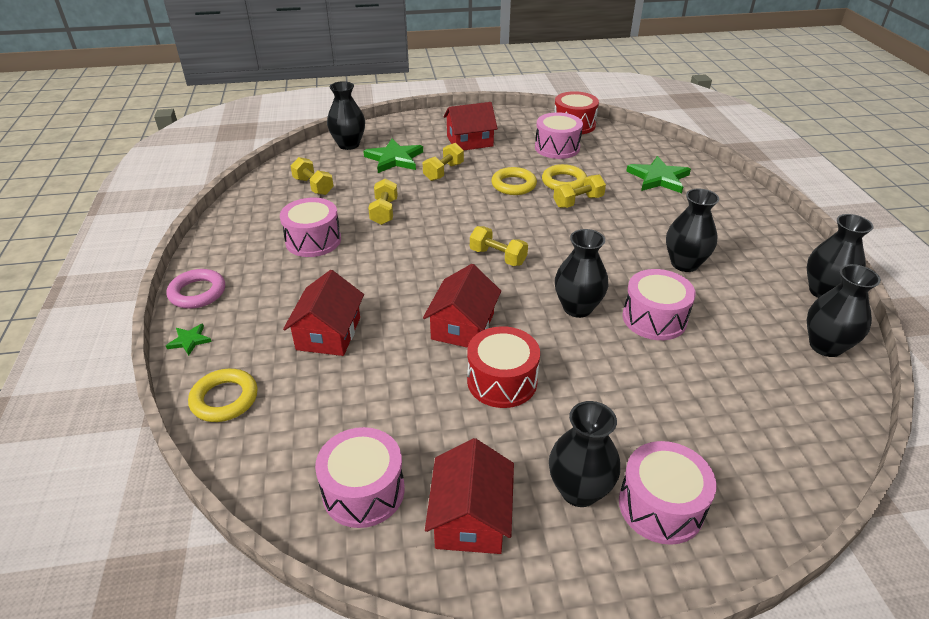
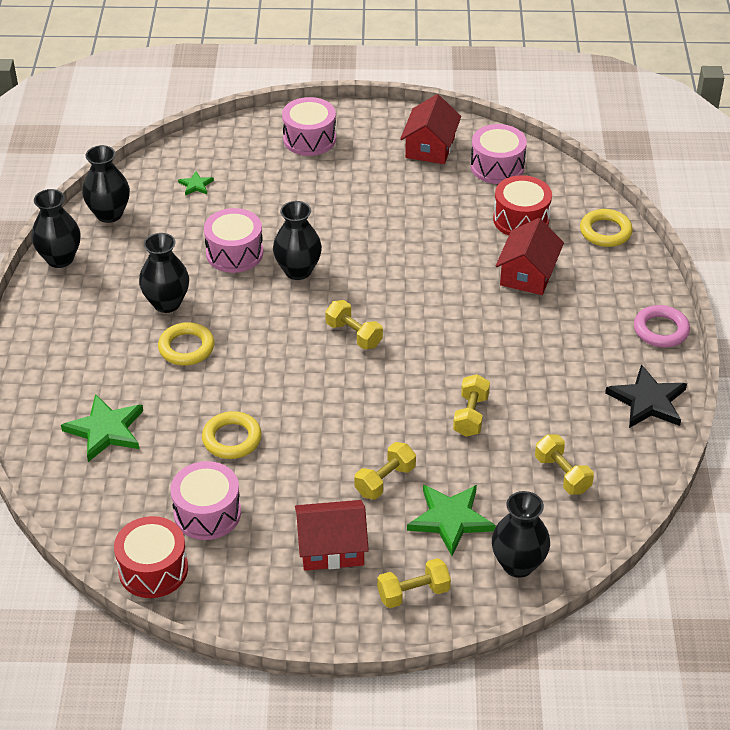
camera: 170 degrees left, 5 degrees up
green star [166,323,212,356] -> green star moved to [178,171,214,196]
pink drum [280,198,341,257] -> none
red house [423,264,501,348] -> none
red drum [467,326,540,408] -> red drum moved to [493,175,552,236]
yellow ring [491,167,537,195] -> yellow ring moved to [158,322,214,366]
black vase [549,401,620,507] -> none
yellow dumbbell [553,175,606,208] -> yellow dumbbell moved to [377,558,451,608]
none -> black star [605,364,687,428]

